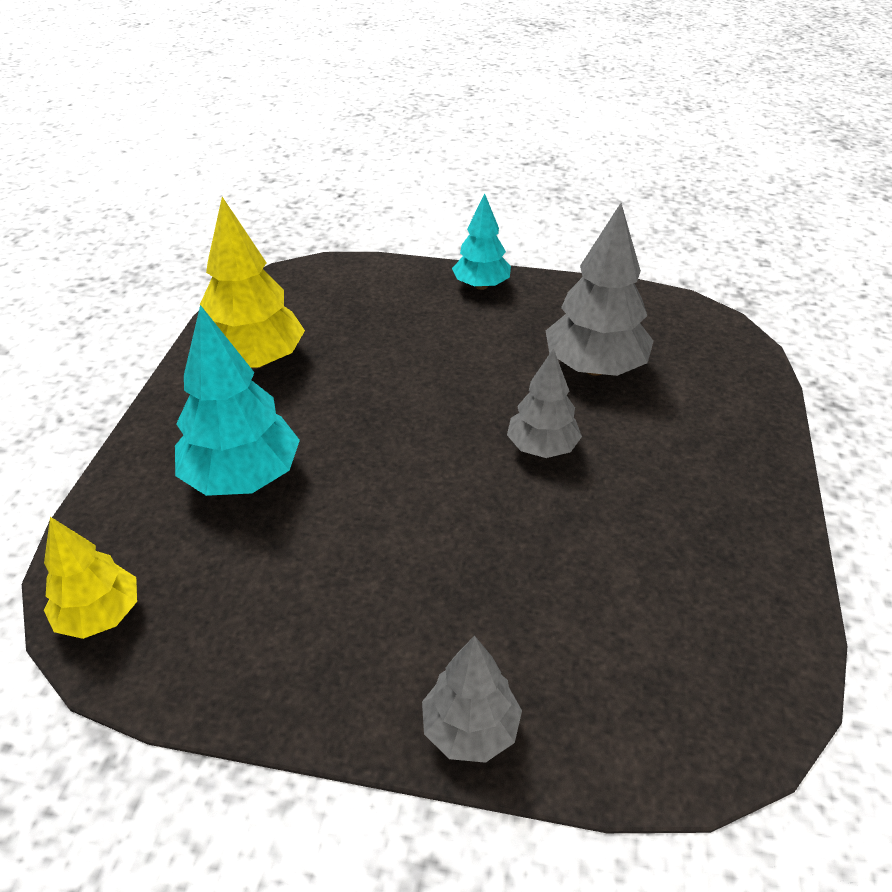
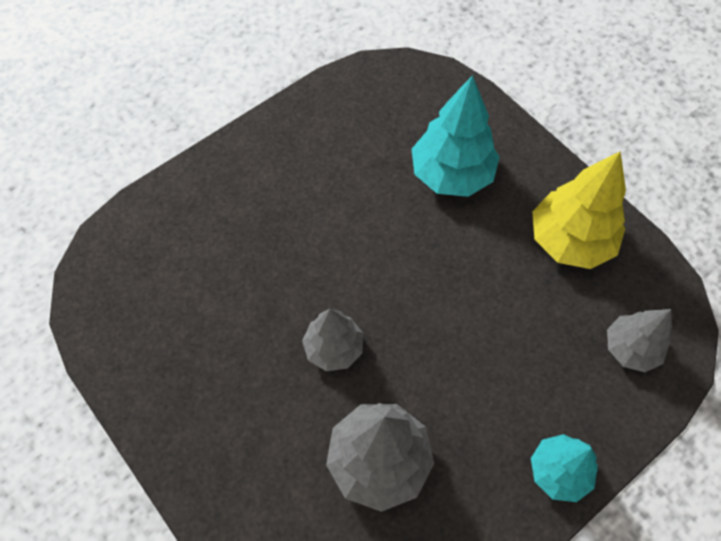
camera: 130 degrees right, 20 degrees up
yellow tree [44,517,137,639] -> none
grey tree [422,636,522,763] -> grey tree moved to [607,309,672,372]

